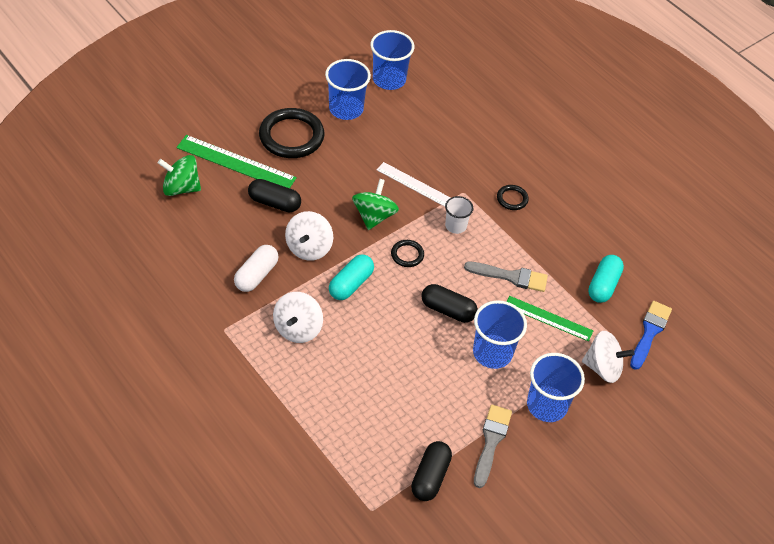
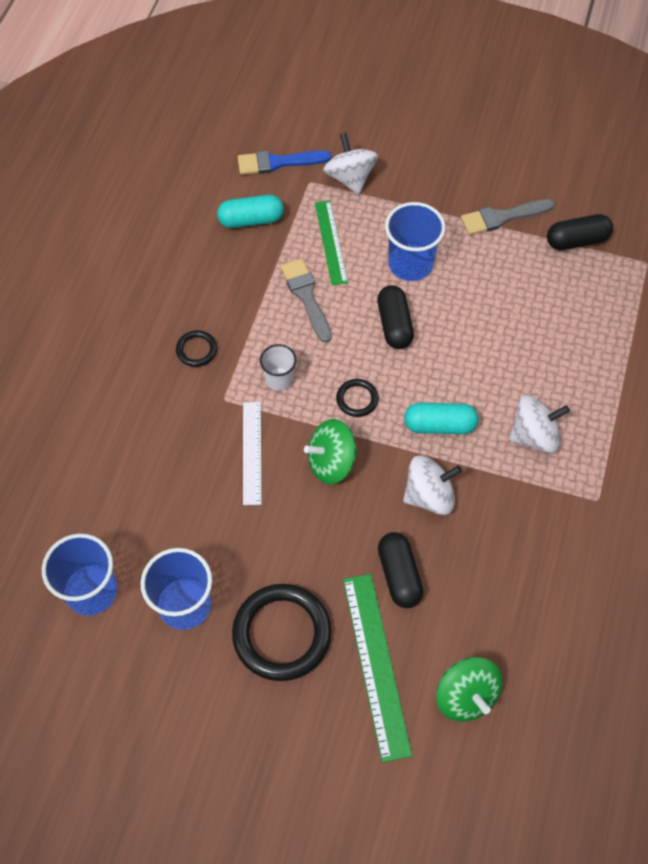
camera: 120 degrees left, 10 degrees up
white capsule [234,245,279,292] -> none
blue cup [527,353,585,422] -> none

